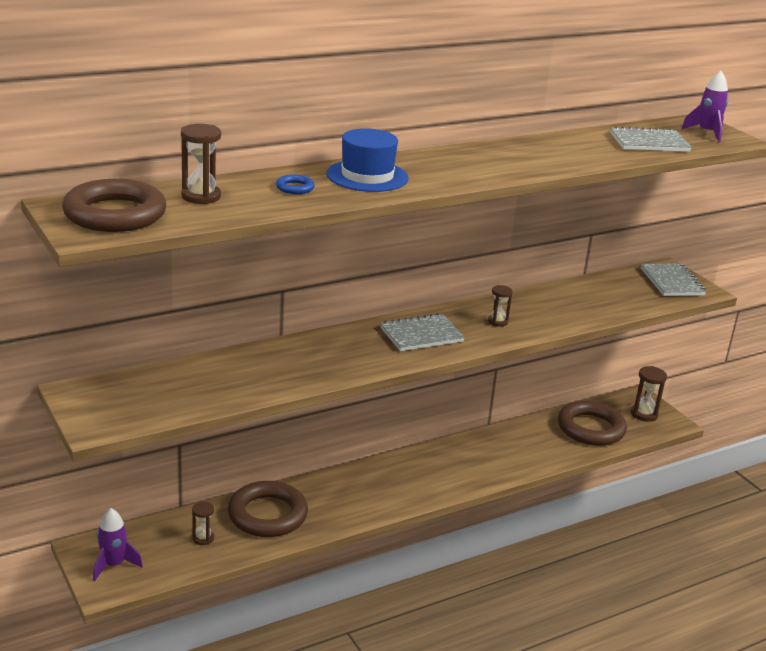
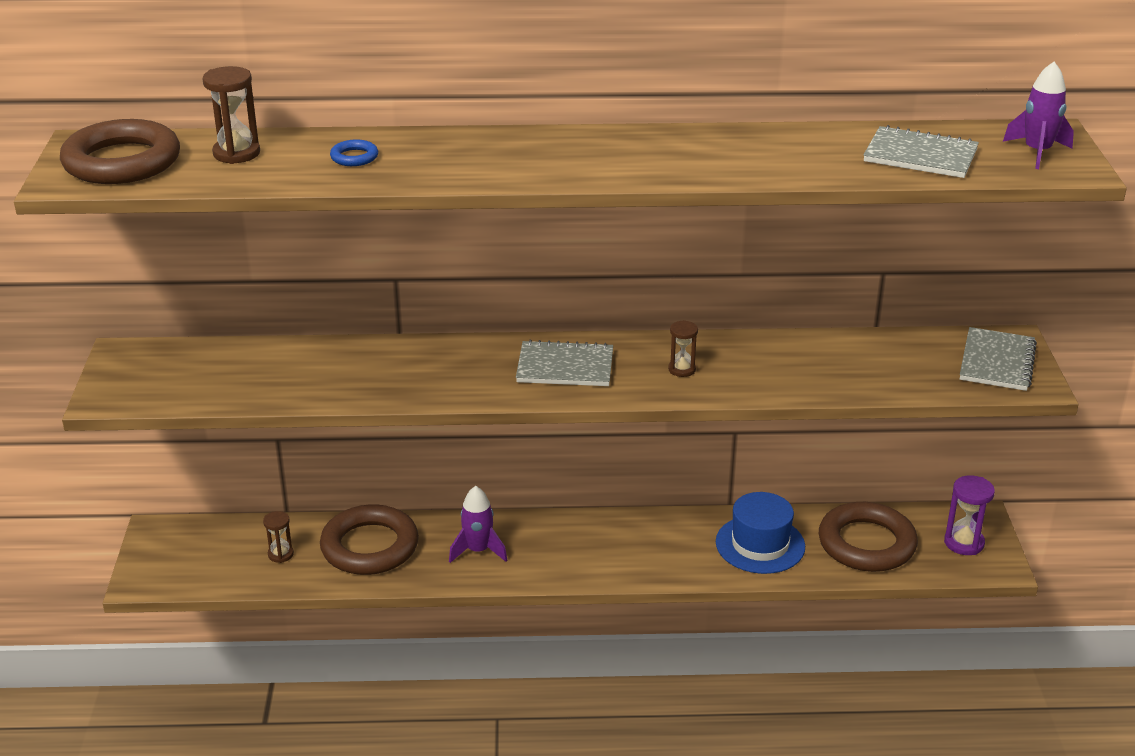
camera: 30 degrees right, 5 degrees up
purple rocket [93,508,143,582] -> purple rocket moved to [449,486,507,563]
blue hat [326,128,409,192] -> blue hat moved to [716,492,805,574]
brown hourglass [631,366,667,422] -> purple hourglass [944,475,995,555]

